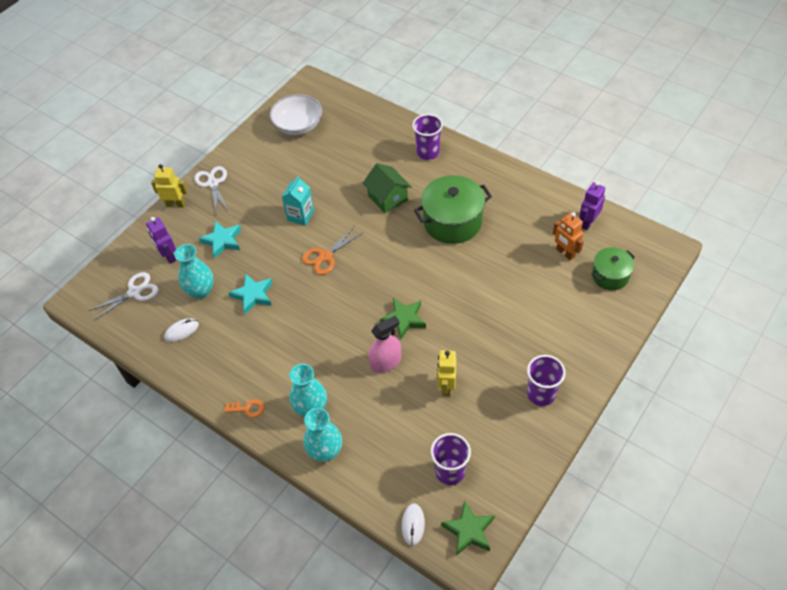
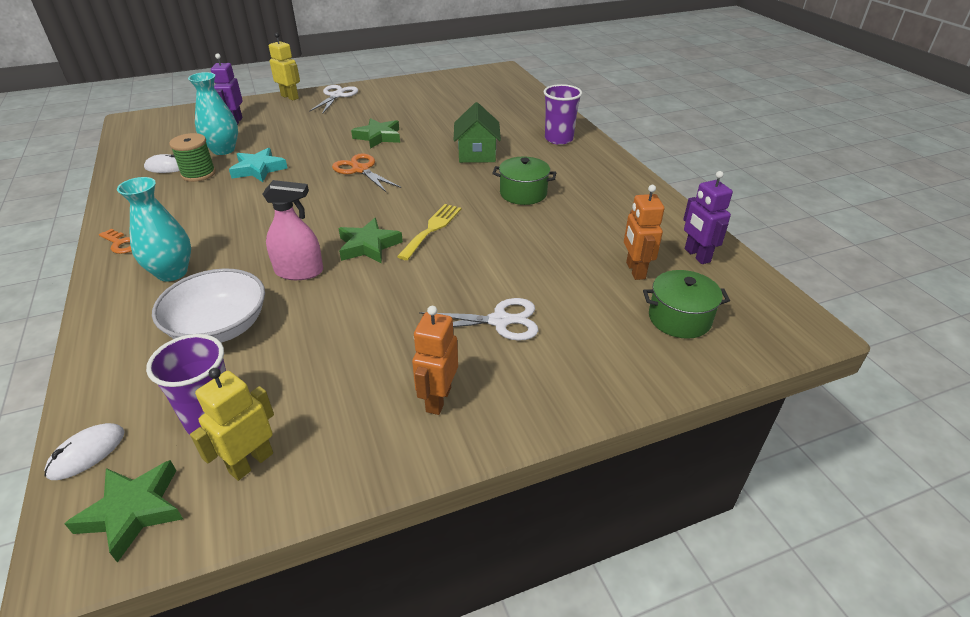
camera: 30 degrees right, 15 degrees down
white scissors [88,272,158,320] -> white scissors moved to [419,298,538,341]
turquoise star [199,221,241,258] -> none
white bowl [270,94,322,135] -> white bowl moved to [152,268,265,343]
turquoise carton [282,176,314,226] -> green star [351,118,400,149]
orange scissors [302,226,364,275] -> orange scissors turned 60 degrees clockwise [332,153,401,193]
turquoise vase [303,408,342,462] -> none
green pot [414,175,492,244] -> green pot [492,157,556,205], size x0.60
yellow robot [437,350,457,396] -> yellow robot moved to [190,368,274,481]
purple cup [527,355,566,406] -> orange robot [412,306,458,415]
purple robot [579,181,605,230] -> purple robot turned 90 degrees counterclockwise [683,171,733,264]
none -> green spool [169,133,216,182]
none -> yellow fork [397,204,461,260]

